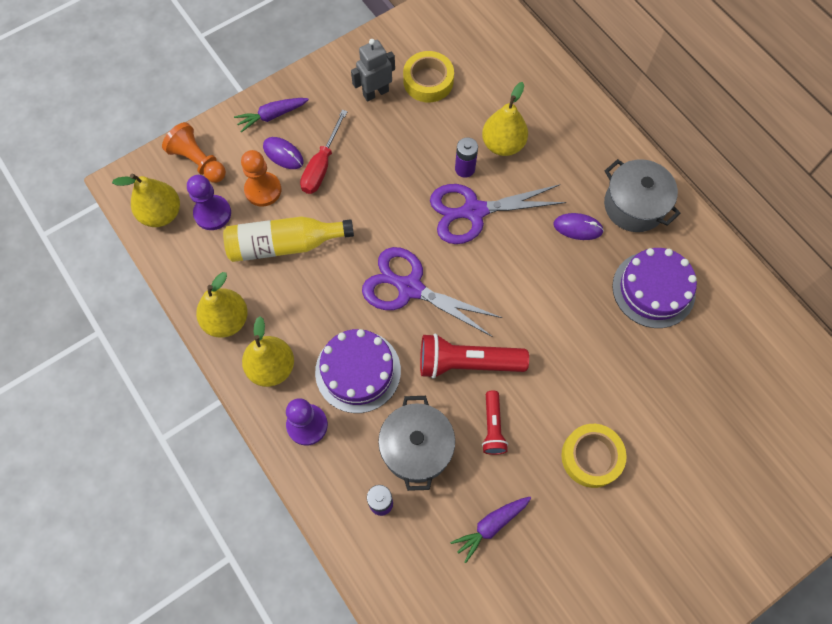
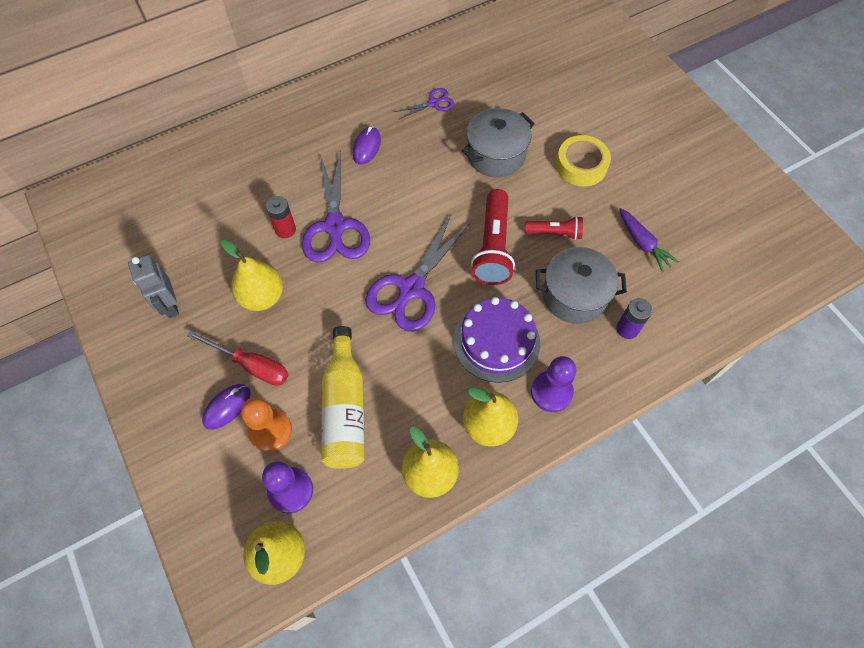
camera: 85 degrees left, 5 degrees down
orange pawn [162,122,226,183] -> none
purple carrot [234,98,309,133] -> none
yellow tape [403,51,454,102] -> none
purple battery [455,137,478,178] -> red battery [266,196,296,238]
yellow pear [482,82,528,156] -> yellow pear moved to [221,240,283,311]
grey pot [604,159,681,232] -> grey pot moved to [462,108,535,178]
purple cake [612,248,697,328] -> purple scissors [394,88,455,120]

